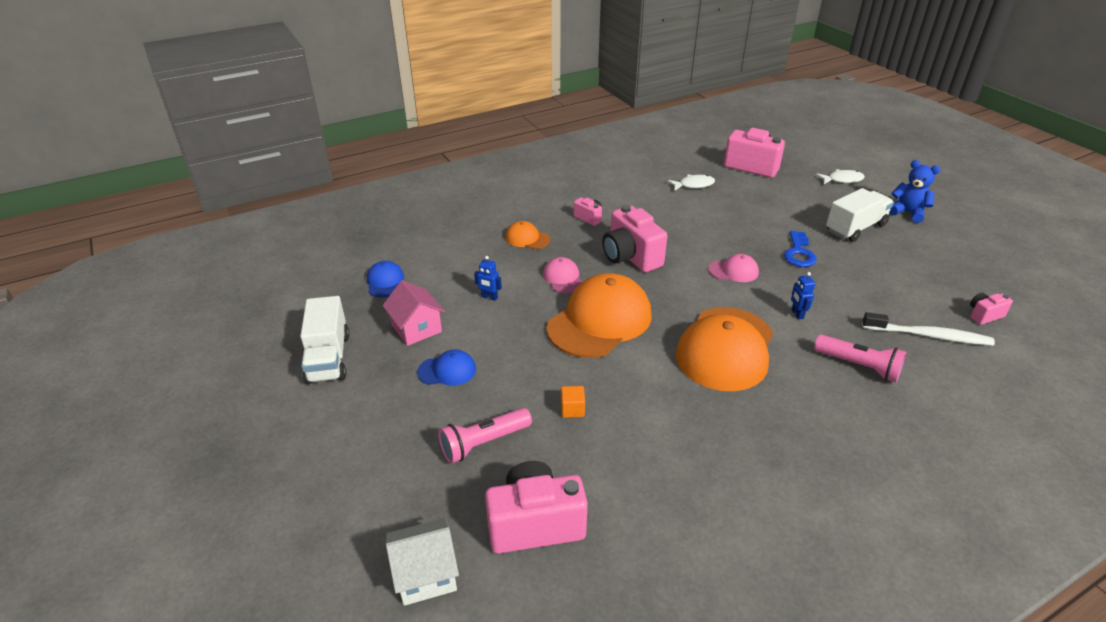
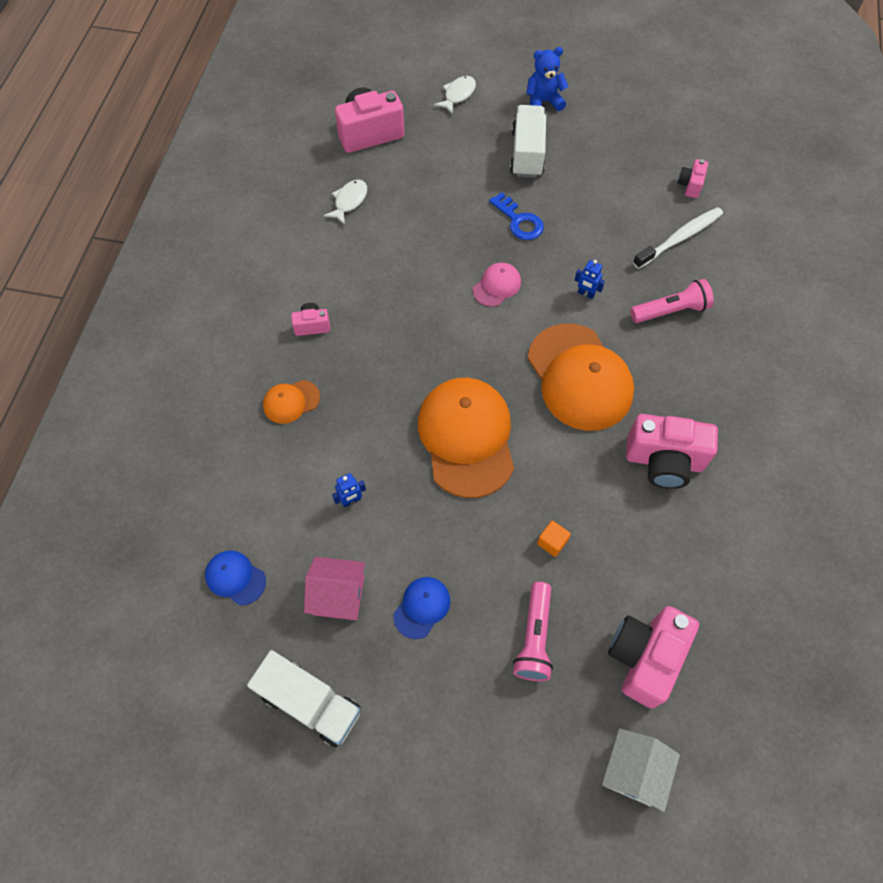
camera: 50 degrees left, 25 degrees up
pink cap [543,257,582,293] -> none
pink camera [602,205,668,272] -> pink camera moved to [626,414,718,489]

